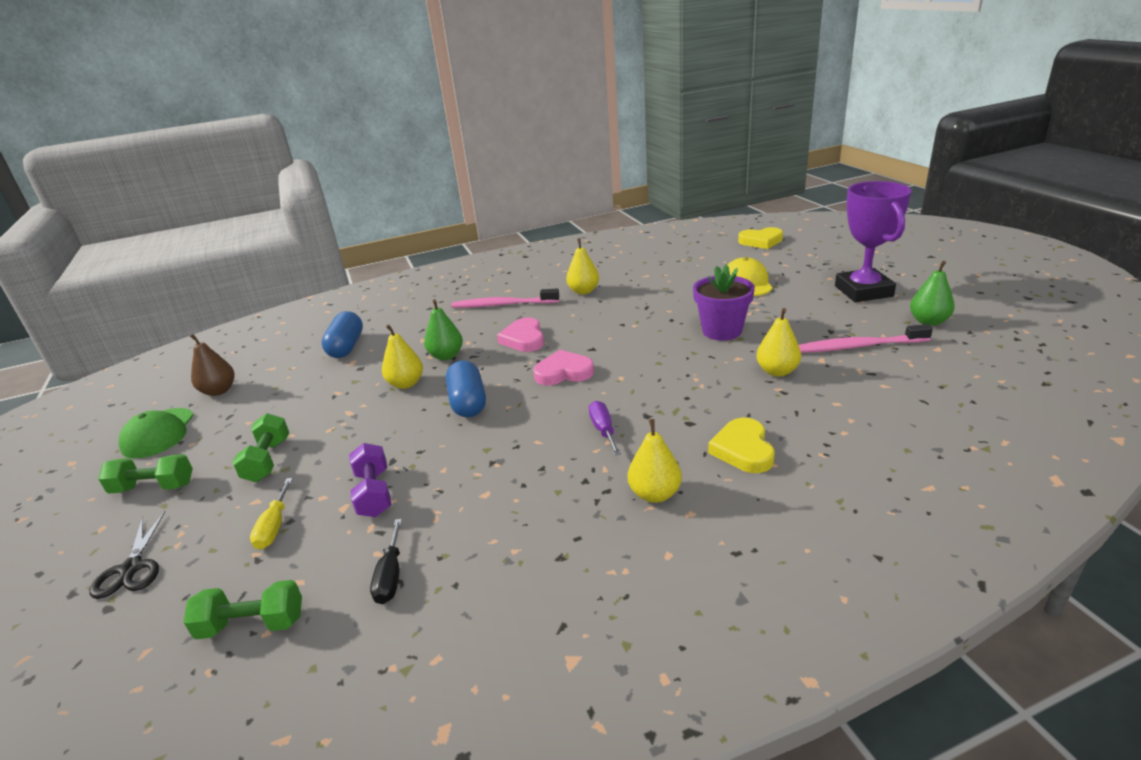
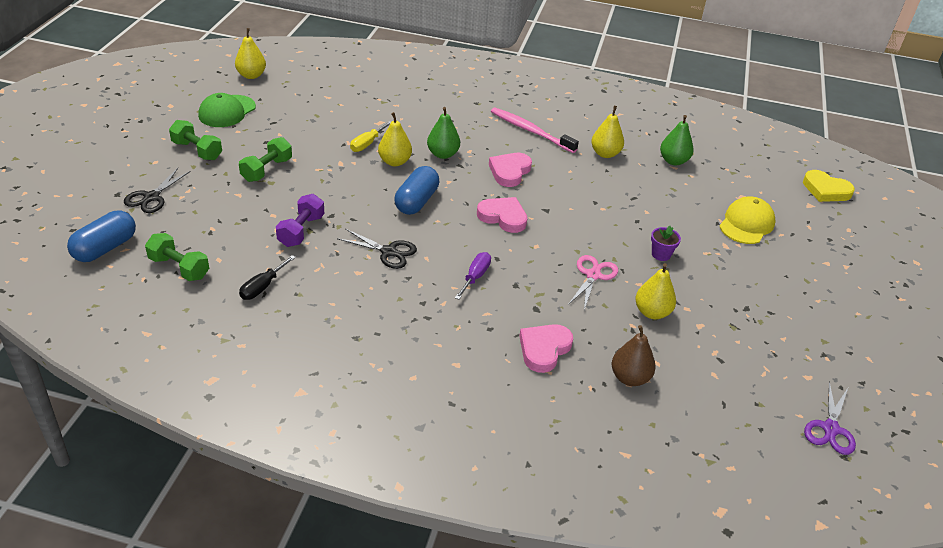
camera: 30 degrees right, 10 degrees up
brown pear [190,334,235,396] -> brown pear moved to [612,325,656,386]
yellow screwdriver [250,478,293,550] -> yellow screwdriver moved to [350,121,391,152]
blue capsule [321,311,363,358] -> blue capsule moved to [67,211,136,262]
yellow pear [628,419,682,503] -> yellow pear moved to [235,28,266,79]
purple flower pot [693,265,755,341] -> purple flower pot [651,226,681,261], size x0.51
yellow heart [708,418,775,473] -> pink heart [519,324,573,373]
pink toothbrush [799,324,933,353] -> none
purple trophy [835,181,911,302] -> none
green pear [910,261,955,326] -> green pear moved to [660,115,694,165]
none -> black scissors [337,229,417,269]
none -> pink scissors [568,255,618,310]
none -> purple scissors [804,381,856,455]

